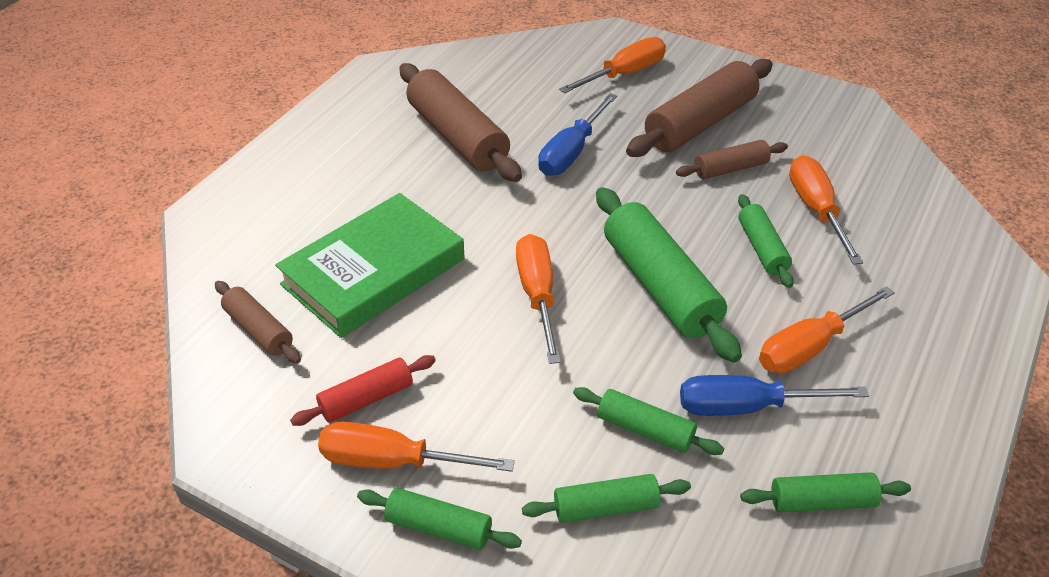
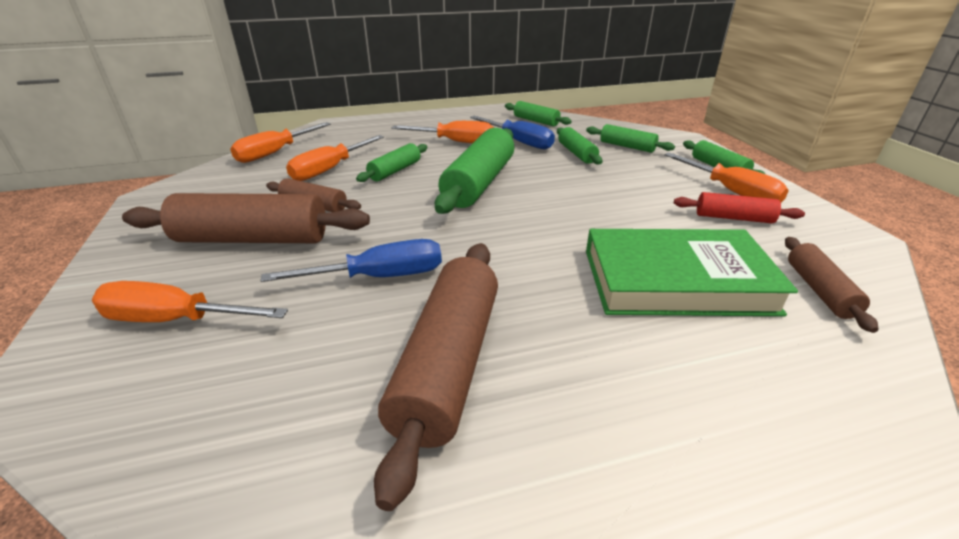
camera: 135 degrees left, 10 degrees down
orange screwdriver [516,234,561,364] -> orange screwdriver moved to [230,122,331,163]

